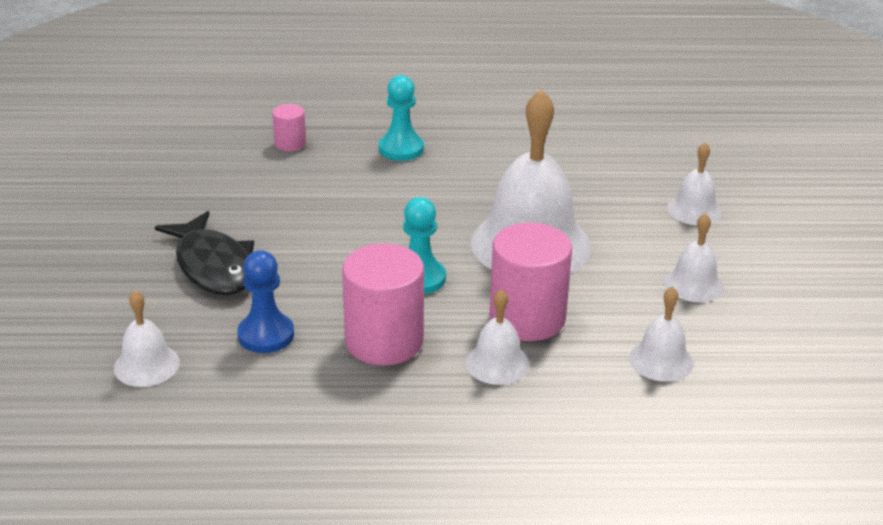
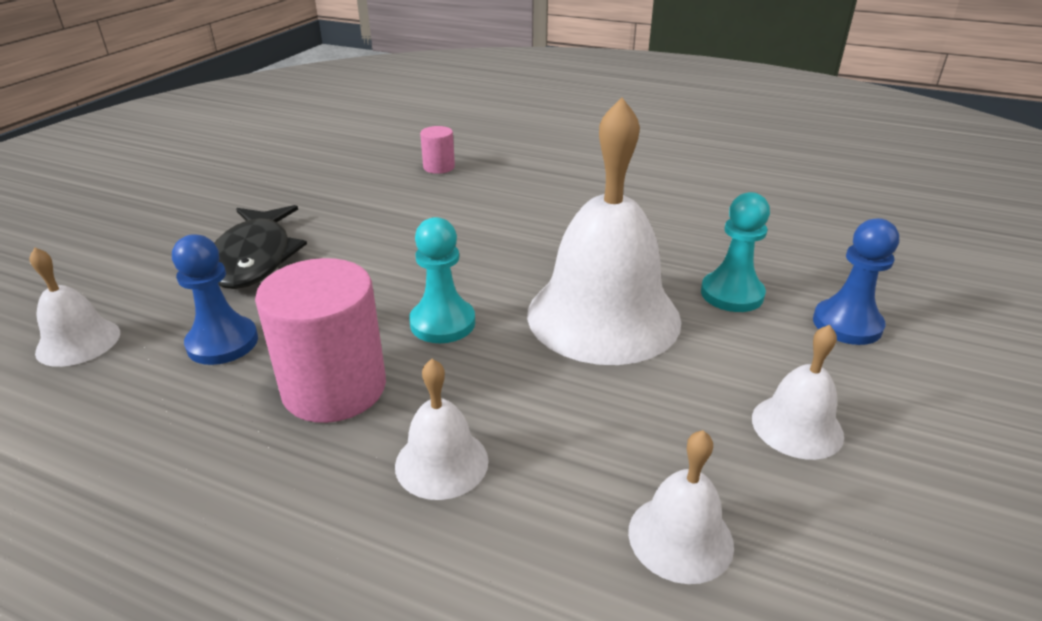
camera: 25 degrees right, 0 degrees up
turquoise pawn [379,75,424,161] -> turquoise pawn moved to [701,192,770,312]
pink cylinder [489,223,572,341] -> none
white bell [667,142,722,225] -> blue pawn [813,218,899,345]

